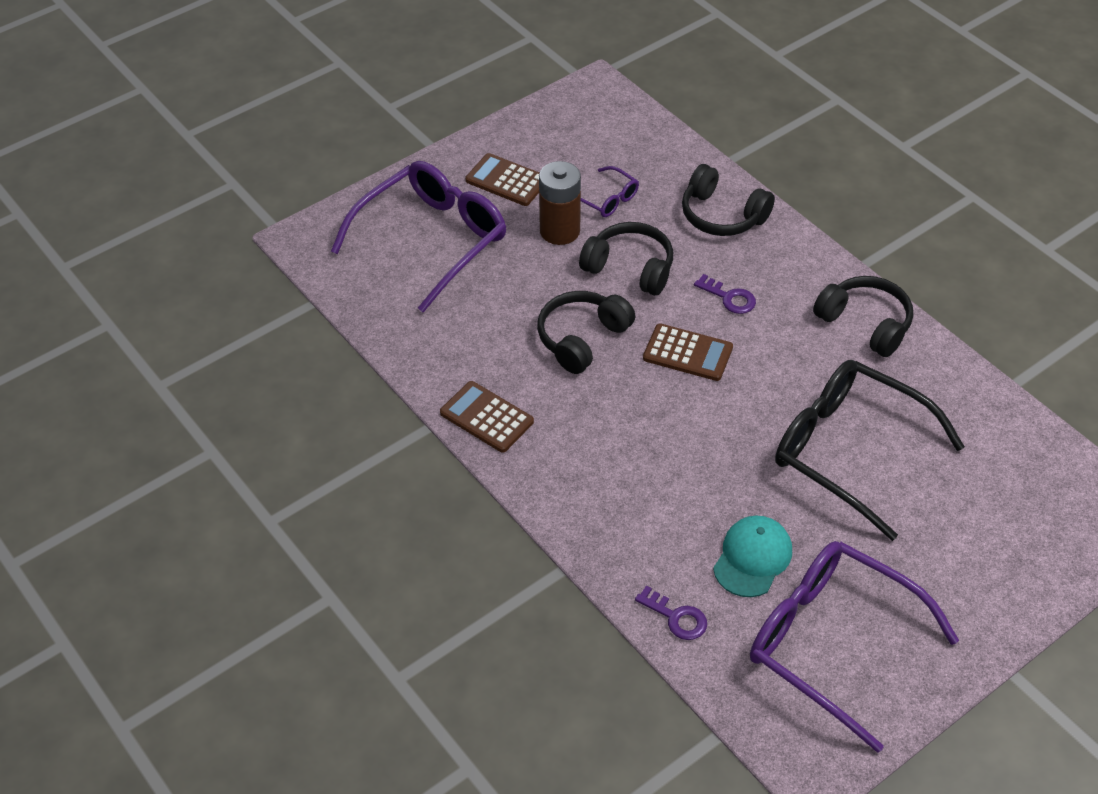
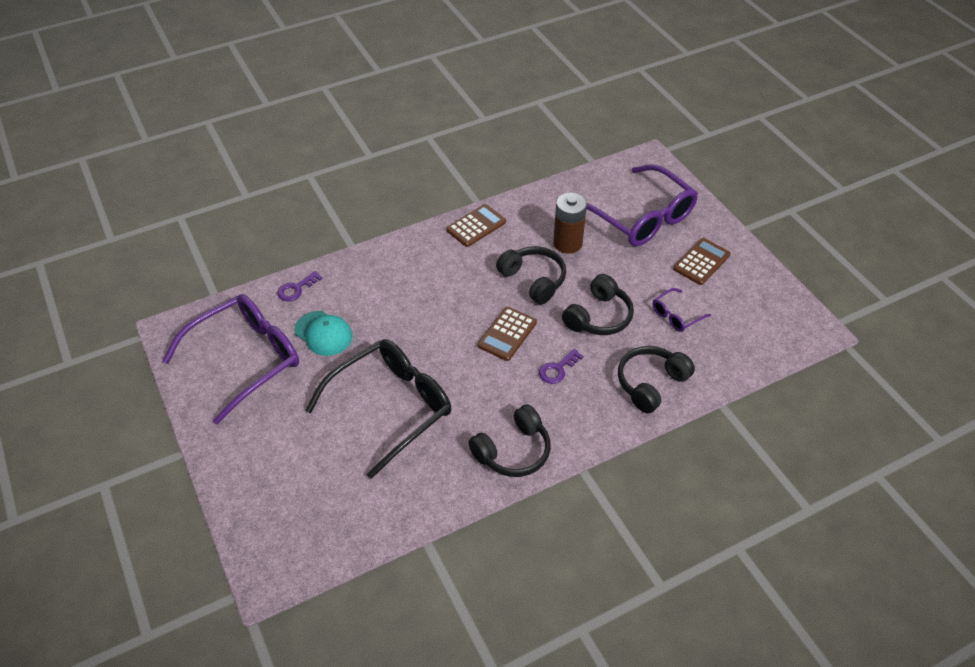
camera: 100 degrees right, 0 degrees up
brown battery [539,161,581,245] -> brown battery moved to [553,193,587,254]

